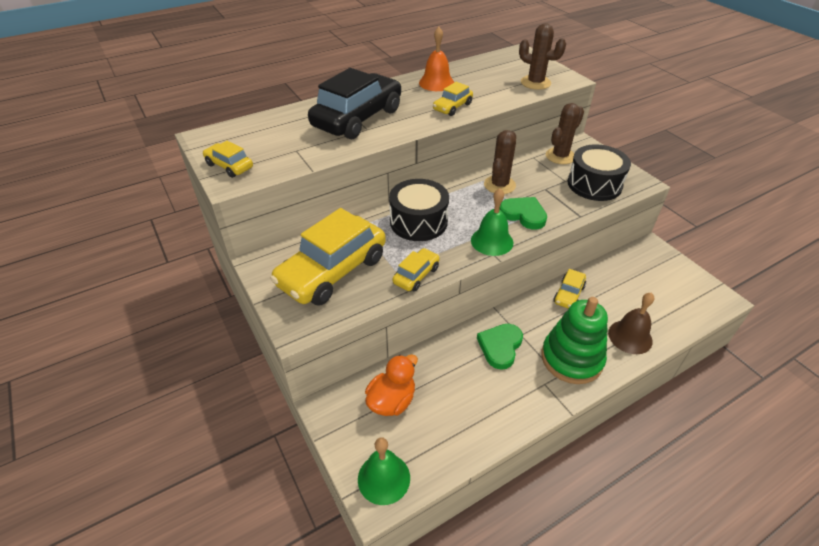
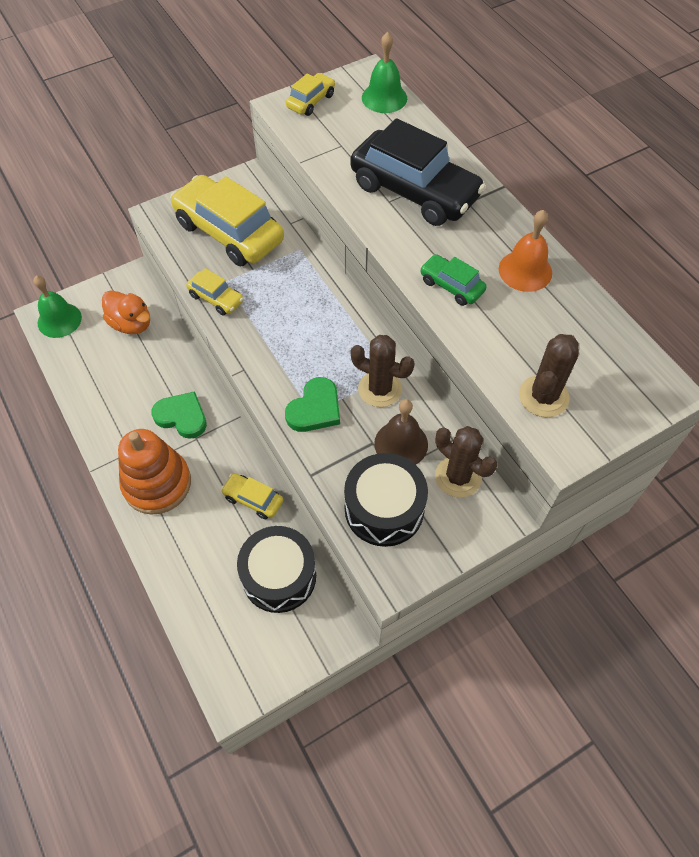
camera: 90 degrees right, 15 degrees up
black drum [389,179,449,241] -> black drum moved to [237,526,316,613]
yellow car [433,82,473,116] -> green car [420,254,487,306]
green bell [471,188,513,256] -> green bell moved to [362,32,407,113]
green stacking toy [541,297,608,384] -> orange stacking toy [118,429,191,515]
brown bell [608,293,654,354] -> brown bell moved to [374,399,428,465]

